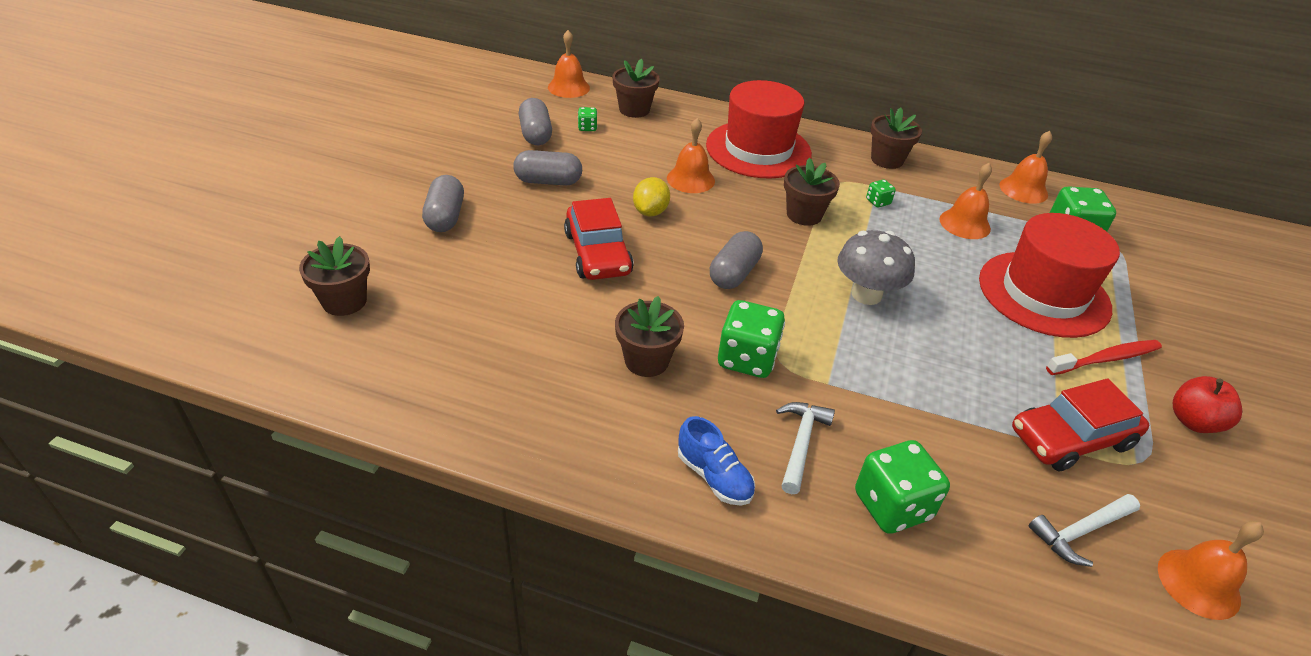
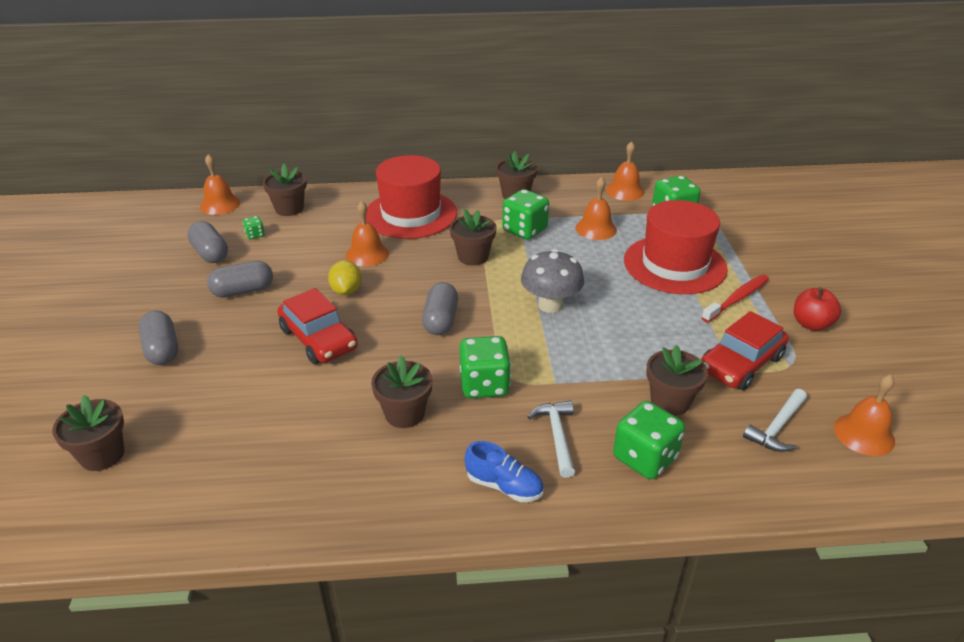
camera: 20 degrees left, 5 degrees down
green dice [866,180,896,208] -> green dice [502,189,549,240], size x2.12
none -> brown flower pot [646,345,708,416]

